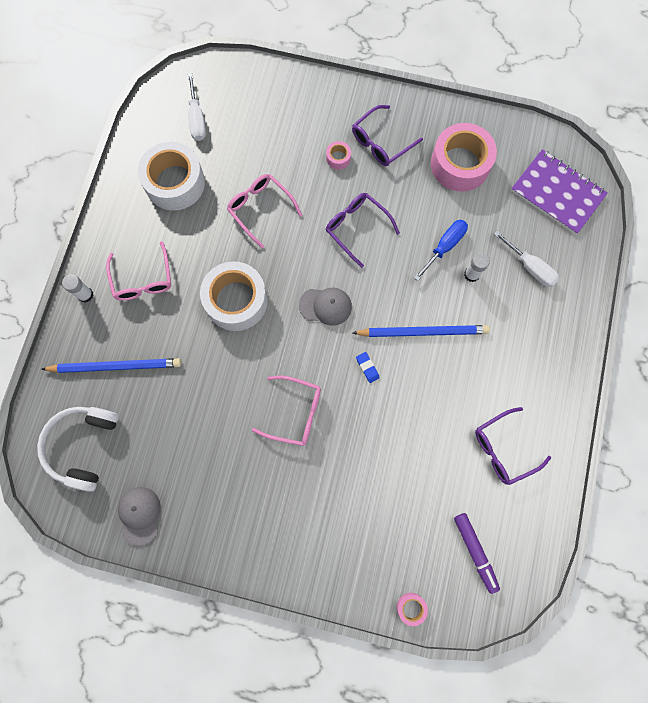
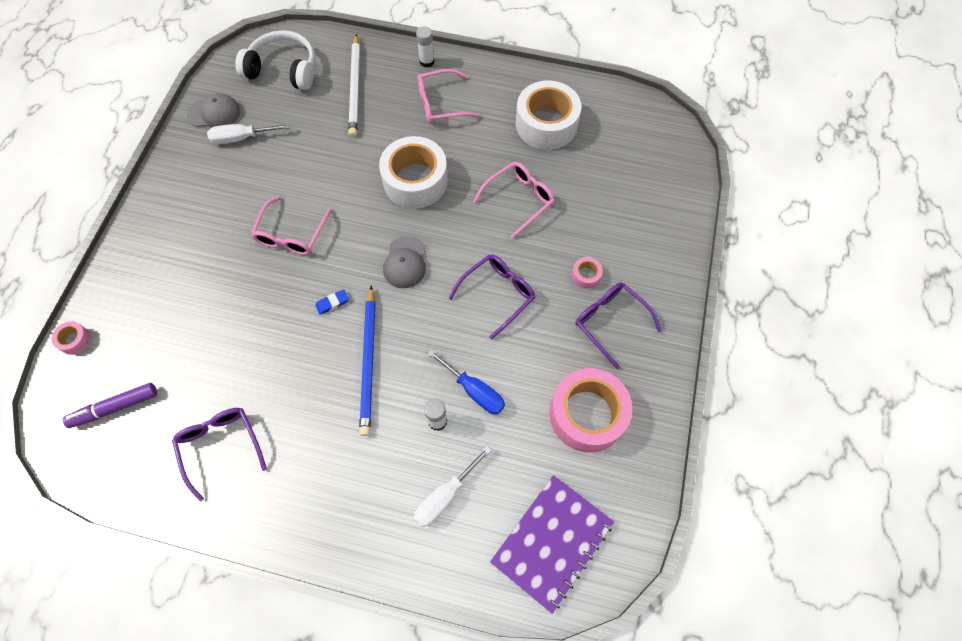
camera: 90 degrees right, 10 degrees down
blue pencil [41,358,181,373] -> white pencil [348,34,360,137]
white screwdriver [188,73,206,141] -> white screwdriver moved to [207,124,290,145]

